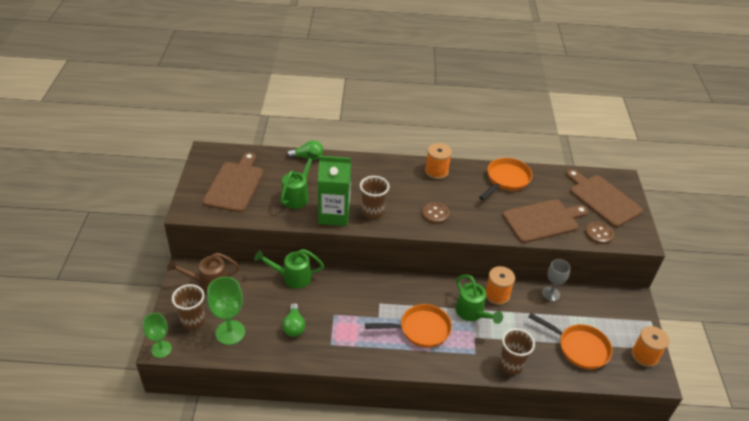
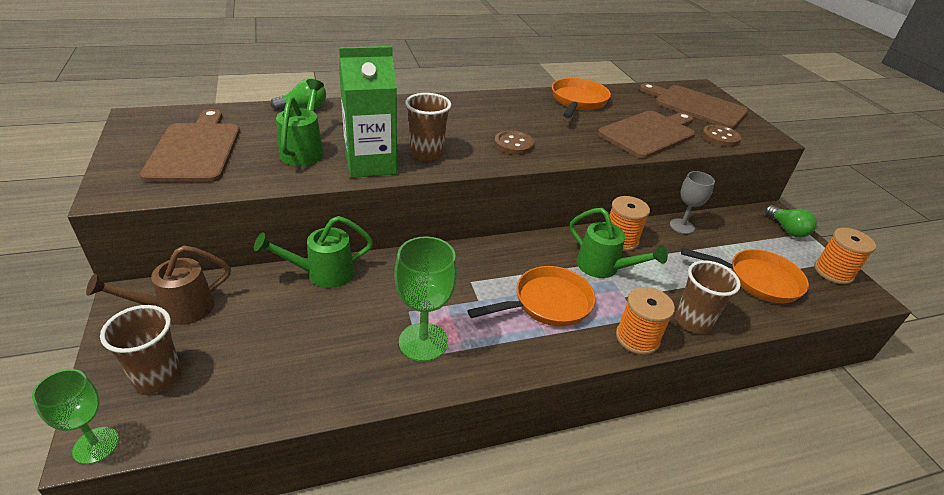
camera: 20 degrees left, 5 degrees down
green goblet [207,277,245,345] -> green goblet moved to [394,236,457,362]
green light bulb [282,303,305,337] -> green light bulb moved to [765,205,817,238]
orange spool [425,143,452,179] -> orange spool moved to [616,287,675,355]

